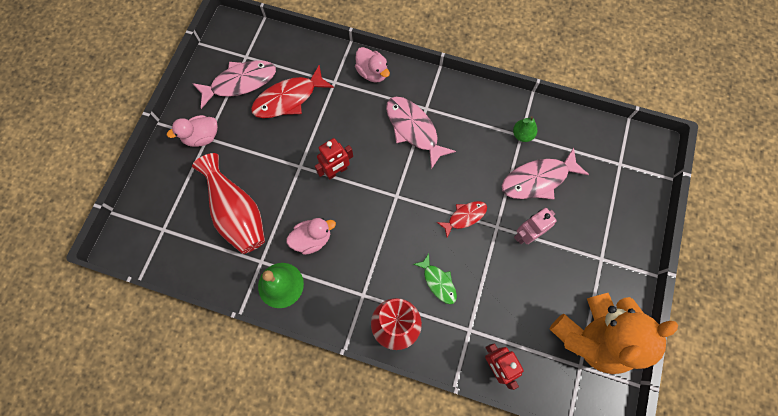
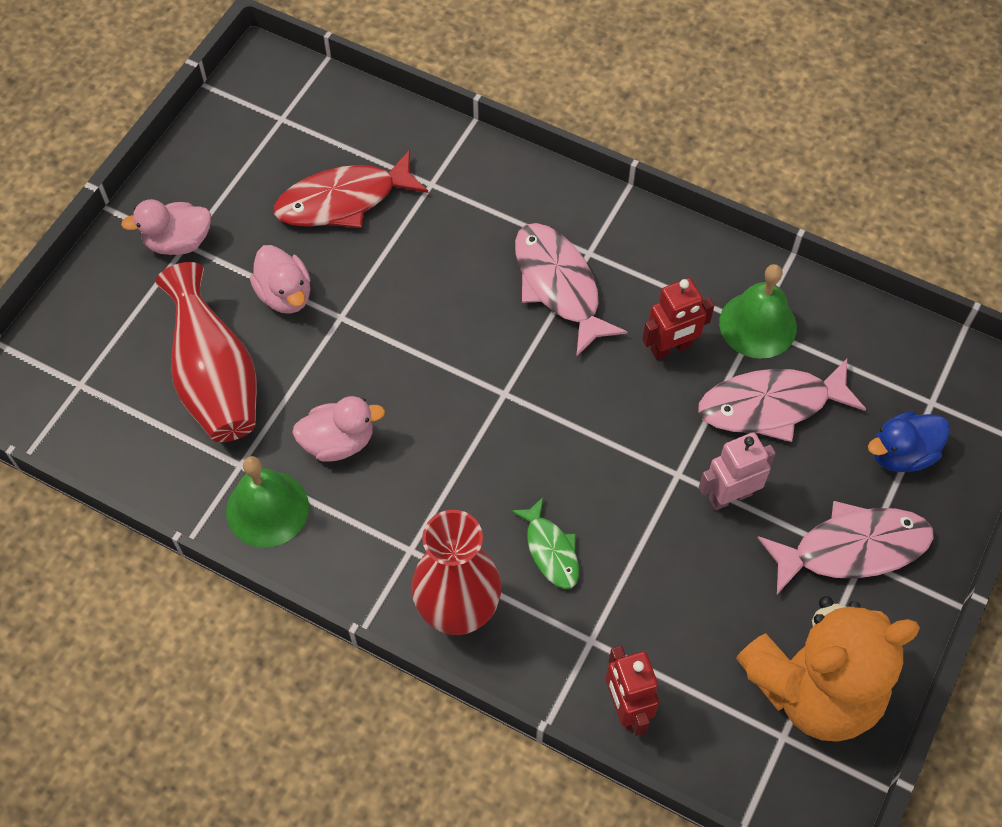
camera: 10 degrees right, 10 degrees down
pink fish [192,60,276,109] -> pink fish moved to [757,501,934,595]
red robot [315,138,353,180] -> red robot moved to [642,278,715,360]
pink duck [355,47,390,83] -> pink duck moved to [250,245,310,314]
red fish [437,201,487,237] -> none
green pear [513,116,537,142] -> green bell [719,264,797,359]
none -> blue duck [868,411,950,472]

